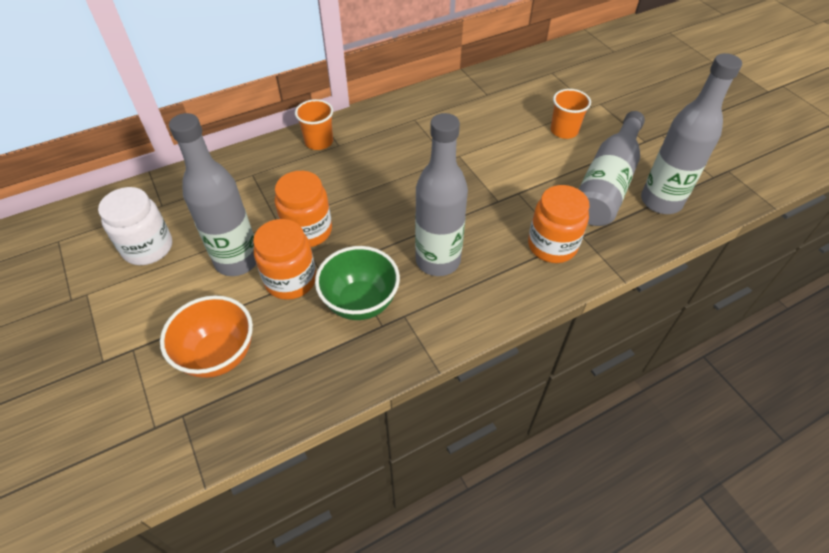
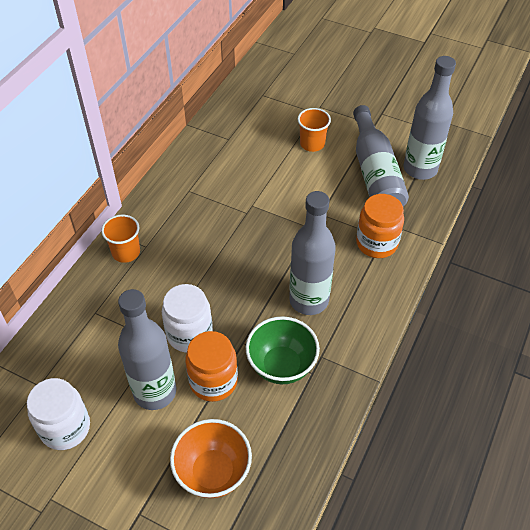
camera: 35 degrees left, 0 degrees up
orange jar [275,171,332,247] -> white jar [162,284,213,352]

